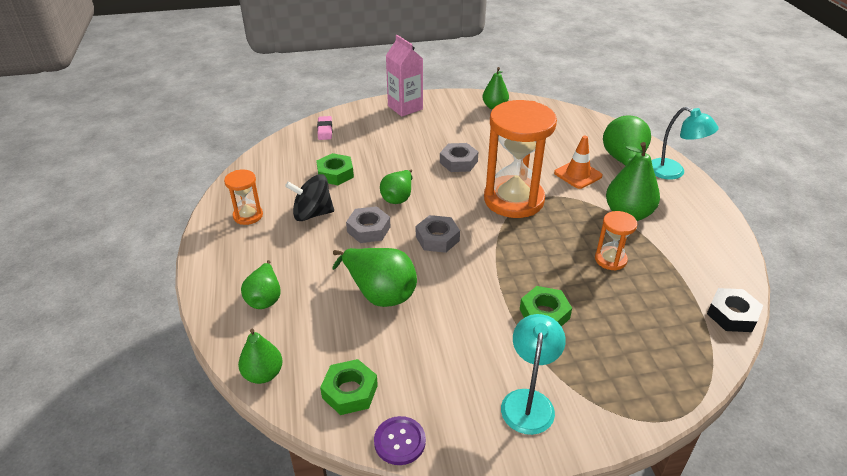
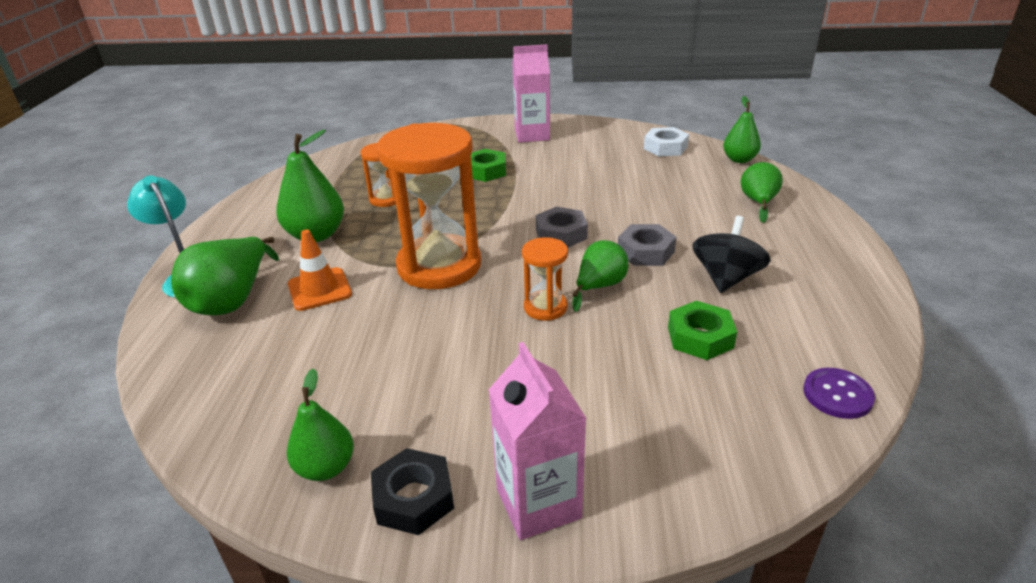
camera: 165 degrees left, 5 degrees down
orange hourglass [224,170,263,225] -> orange hourglass moved to [522,237,568,321]
black spinning top [285,174,334,221] -> black spinning top turned 75 degrees counterclockwise [692,216,771,293]
pink eraser [317,116,332,140] -> none
green nut [320,359,378,415] -> white nut [644,127,689,156]
green pear [332,248,417,307] -> none
purple button [374,416,426,465] -> purple button moved to [803,368,875,419]
grey nut [440,143,478,172] -> none
turquoise lamp [501,314,566,435] -> pink carton [512,44,550,143]
black nut [707,288,763,332] -> black nut moved to [371,448,454,535]

